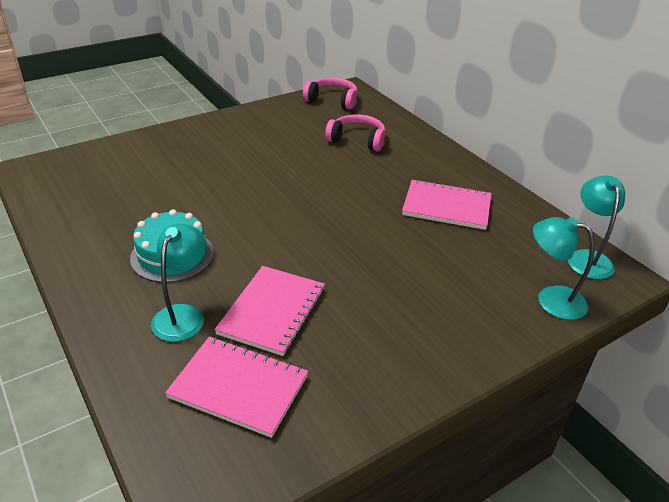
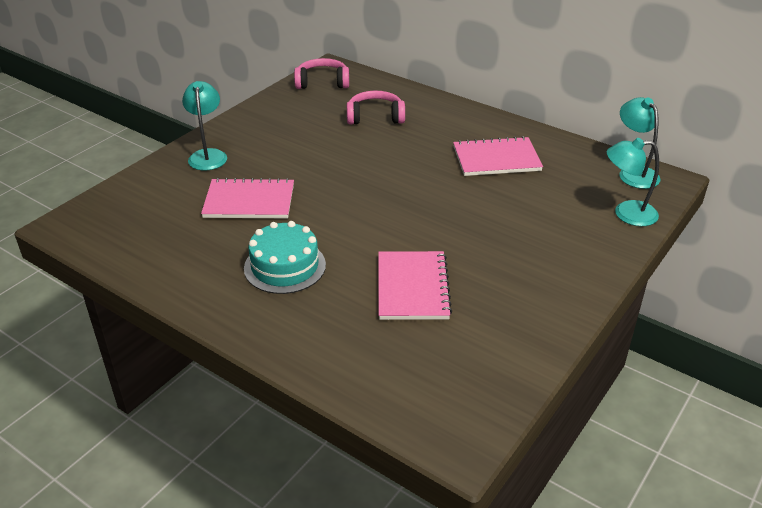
camera: 20 degrees left, 0 degrees up
turquoise lamp [151,223,207,342] -> turquoise lamp moved to [182,81,227,170]
pink notebook [165,336,308,438] -> pink notebook moved to [201,178,294,218]

